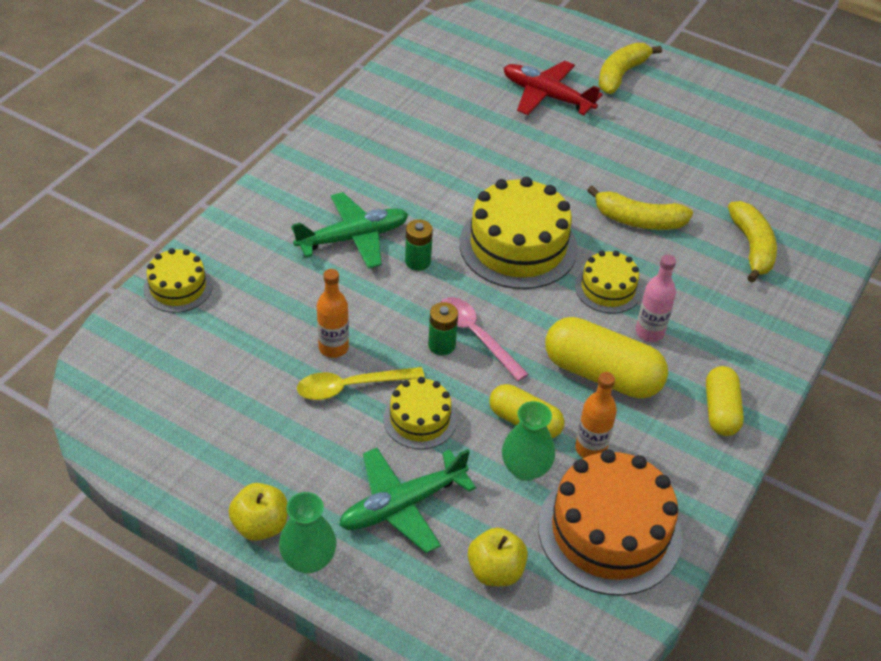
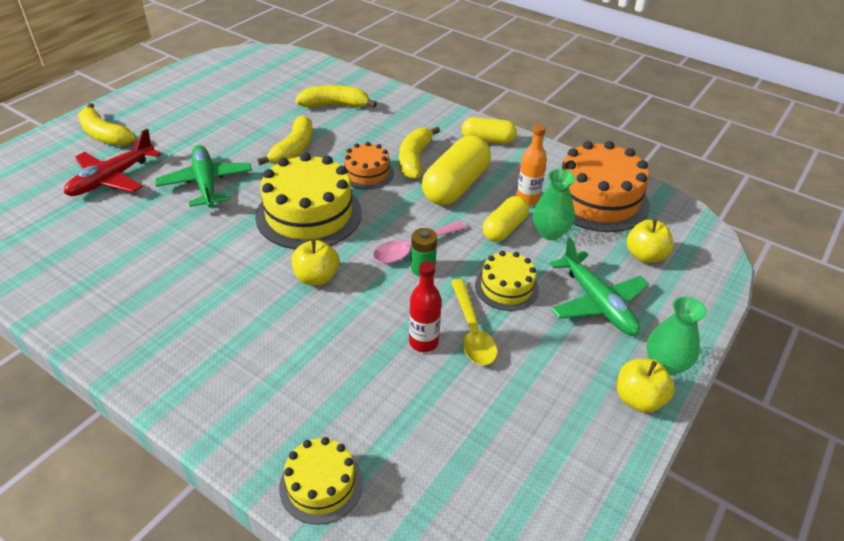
camera: 85 degrees left, 5 degrees down
green plane [291,192,408,269] -> green plane moved to [155,145,252,208]
orange bottle [317,269,349,358] -> red bottle [409,261,442,352]
green battery [405,219,433,271] -> yellow apple [291,240,339,285]
yellow cake [575,251,642,313] -> orange cake [344,142,394,190]
pink bottle [636,254,676,342] -> yellow banana [399,126,440,179]

